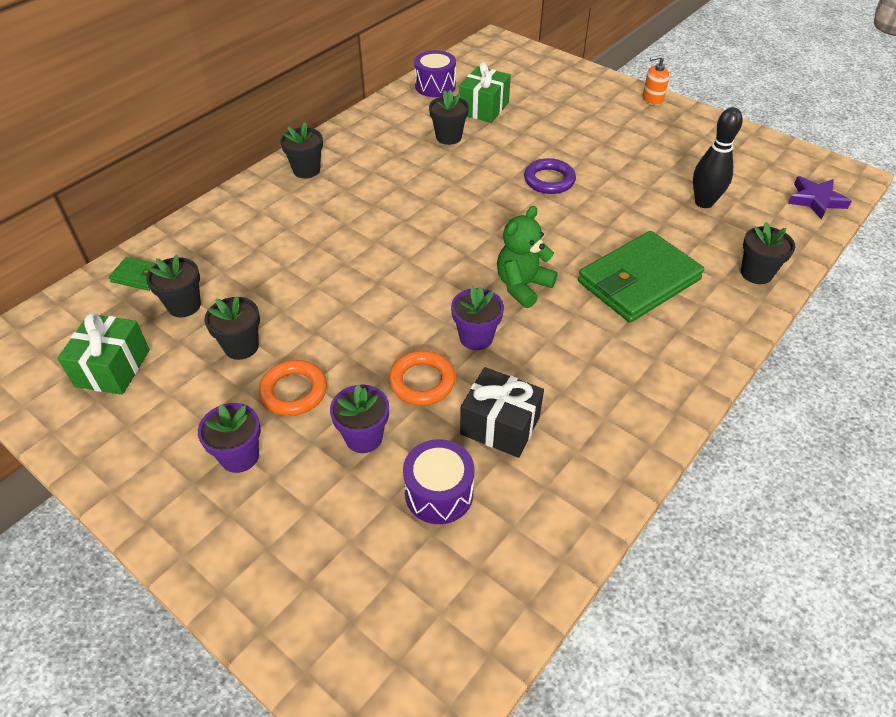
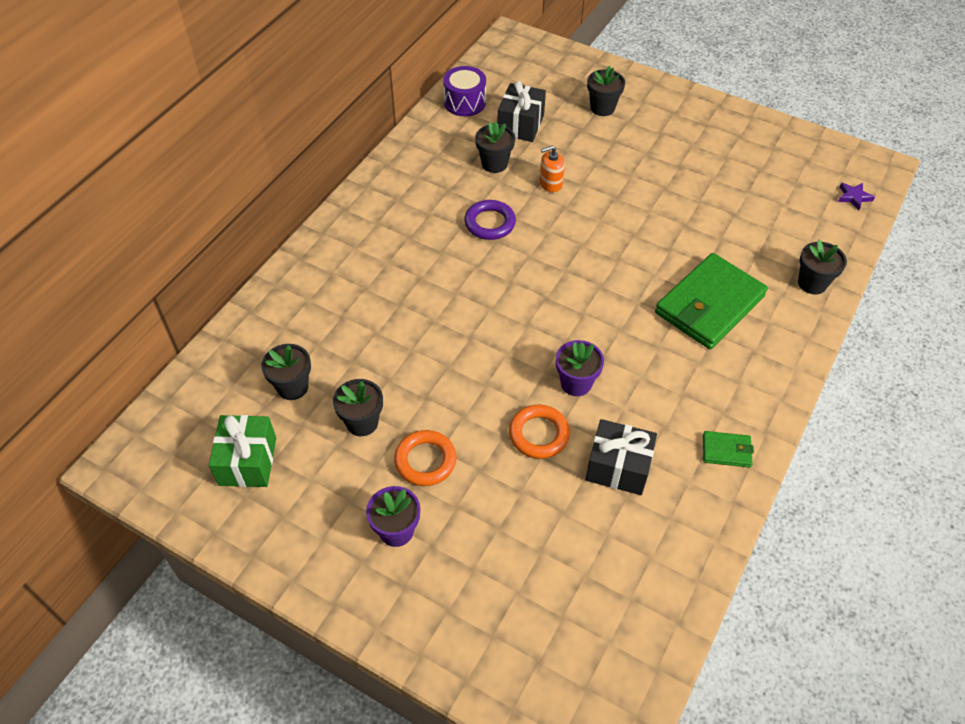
camera: 10 degrees left, 5 degrees up
green wallet [109,257,157,291] -> green wallet moved to [703,431,754,468]
black flower pot [280,122,323,178] -> black flower pot moved to [587,66,625,116]
purple flower pot [330,385,389,453] -> none
purple drum [403,439,475,524] -> none
green gift [459,62,511,123] -> black gift [497,81,546,142]
green teddy bear [497,206,557,308] -> none
purple ring [524,158,576,194] -> purple ring moved to [464,200,516,240]
orange soap dispenser [643,55,669,105] -> orange soap dispenser moved to [539,145,565,193]
black bowling pin [693,107,743,208] -> none
purple star [788,176,852,220] -> purple star [838,183,875,210], size x0.65

